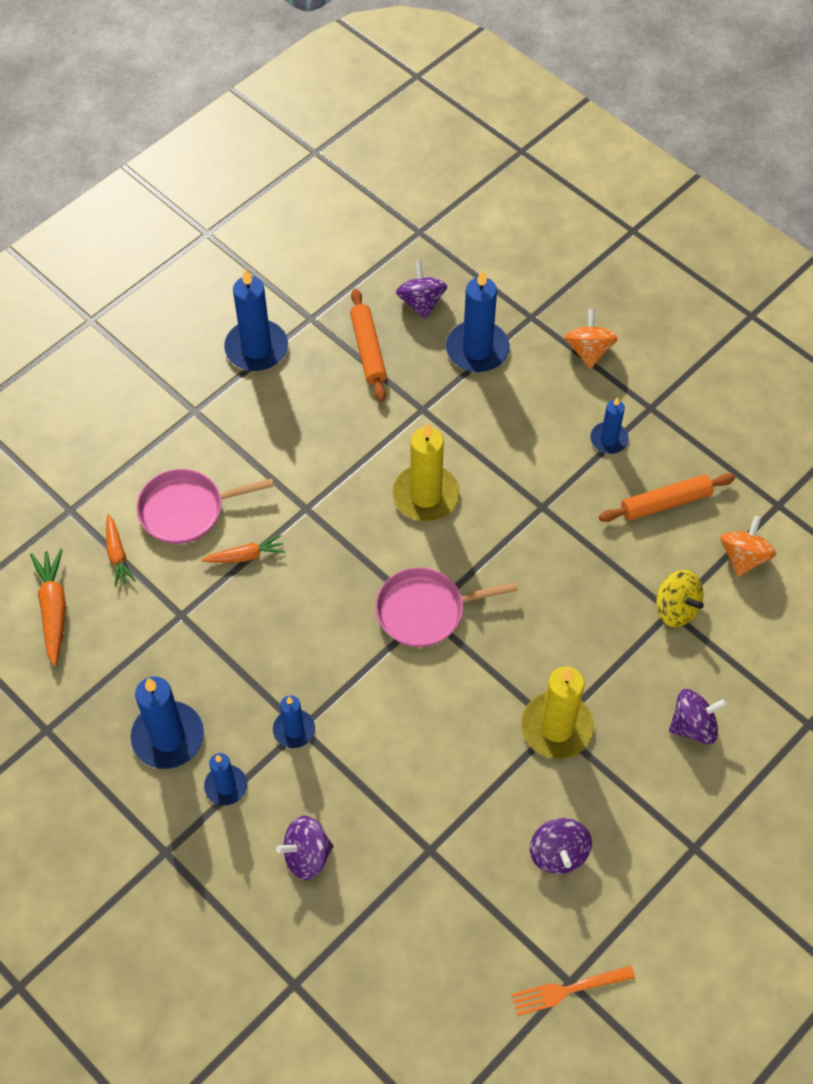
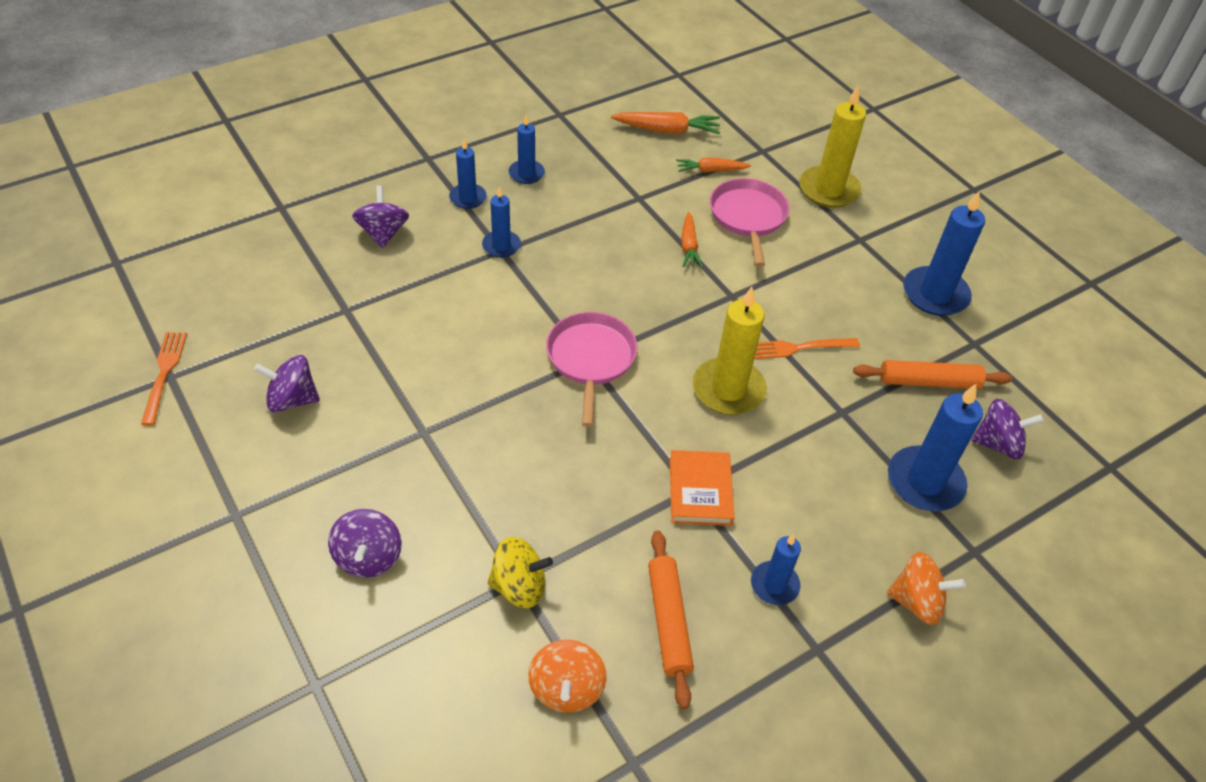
camera: 100 degrees right, 10 degrees down
blue candle [130,676,204,769] -> blue candle [509,115,545,184], size x0.58
yellow candle [521,666,594,759] -> yellow candle moved to [799,86,866,208]
yellow spinning top [656,570,704,627] -> yellow spinning top turned 150 degrees counterclockwise [488,537,553,608]
orange spinning top [720,516,776,577] -> orange spinning top turned 60 degrees clockwise [528,640,607,713]
none -> orange book [670,450,735,526]
none -> orange fork [754,338,860,359]

